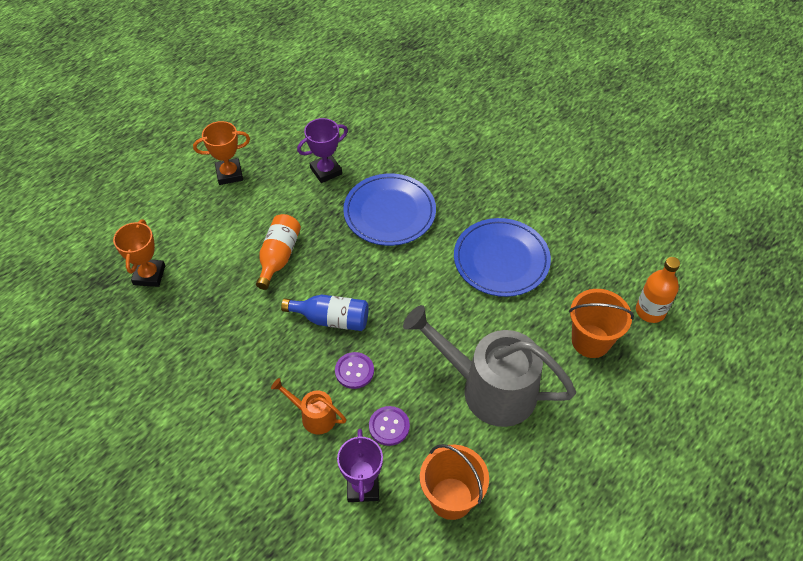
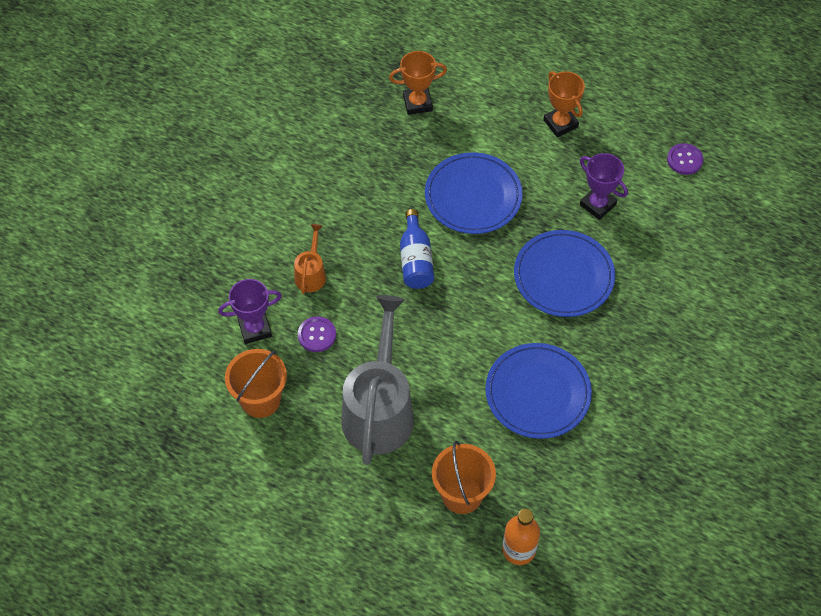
camera: 75 degrees right, 5 degrees up
orange bottle [256,214,301,290] -> blue plate [425,152,523,234]
purple button [335,352,374,389] -> purple button moved to [667,143,703,175]

